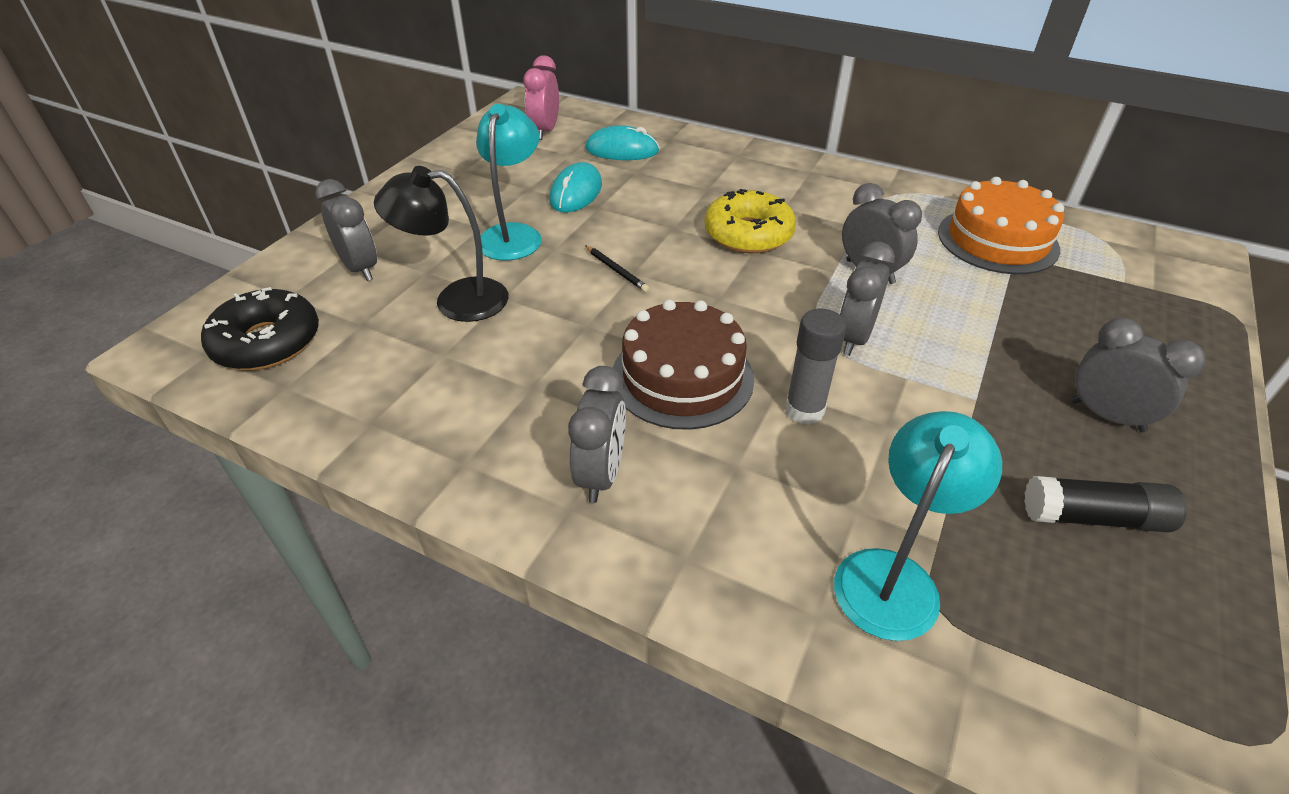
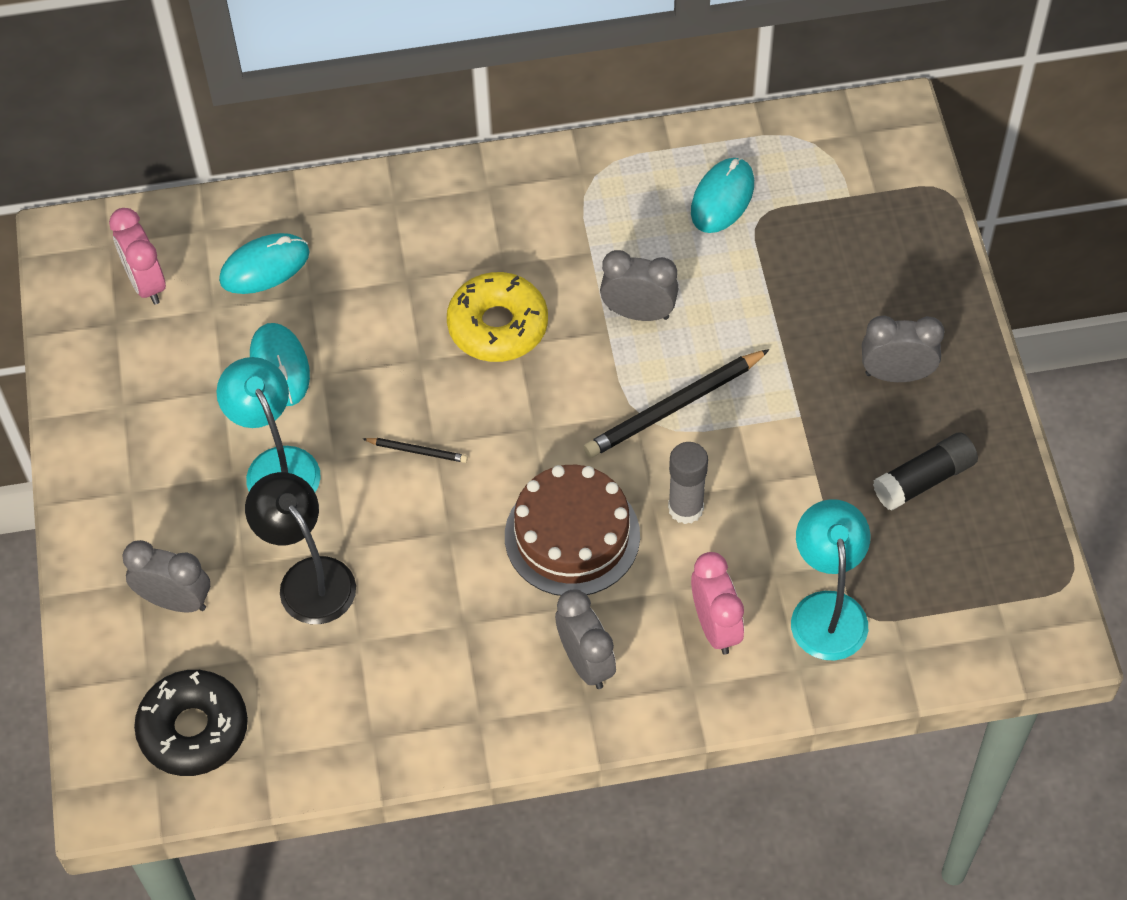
camera: 35 degrees left, 15 degrees up
black lamp [374,166,508,322] -> black lamp turned 90 degrees clockwise [245,472,356,624]
grey clock [839,242,895,356] -> black pencil [584,349,770,458]
orange cake [938,177,1064,274] -> turquoise mouse [691,158,754,233]
none -> pink clock [691,552,744,655]

